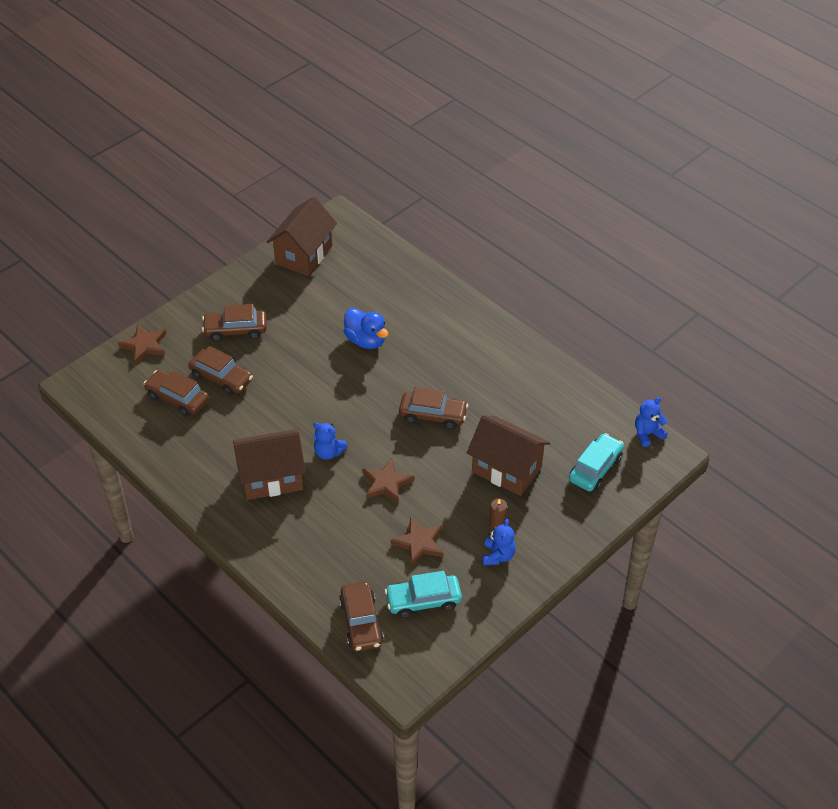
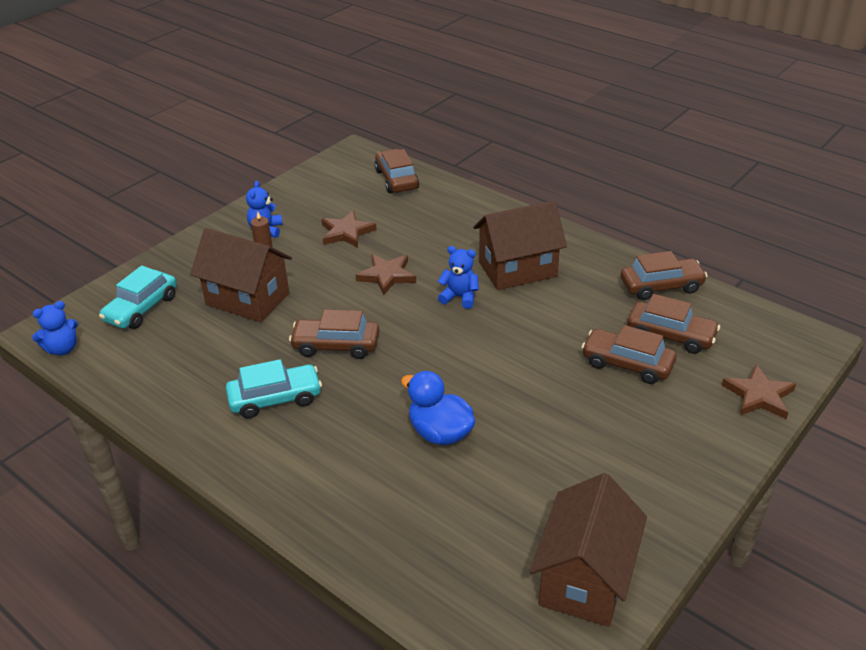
camera: 175 degrees right, 10 degrees down
brown car [202,304,267,341] -> brown car moved to [621,251,707,300]
turquoise car [385,571,462,618] -> turquoise car moved to [226,359,322,419]

